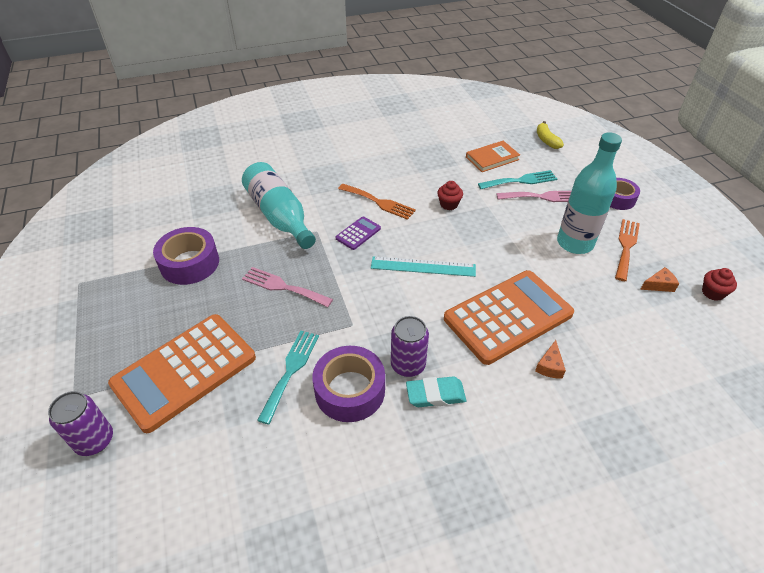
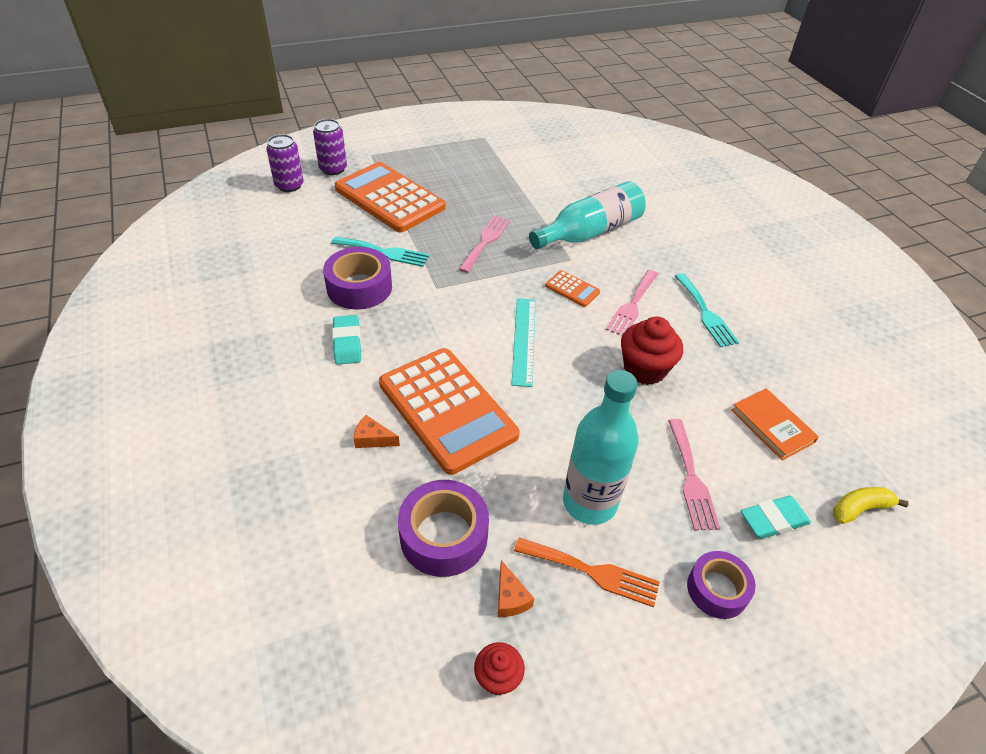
camera: 85 degrees right, 0 degrees up
purple tape [153,227,219,285] -> purple tape moved to [398,480,489,577]
purple calculator [336,216,381,250] -> orange calculator [545,270,600,307]
orange fork [338,184,416,220] -> pink fork [606,270,658,336]
purple can [391,316,429,377] -> purple can moved to [266,134,304,192]
red cupcake [437,181,463,210] -> red cupcake [621,316,683,385], size x1.74
turquoise fork [478,170,557,189] -> turquoise fork moved to [675,273,739,347]
none -> turquoise eraser [741,496,811,539]

